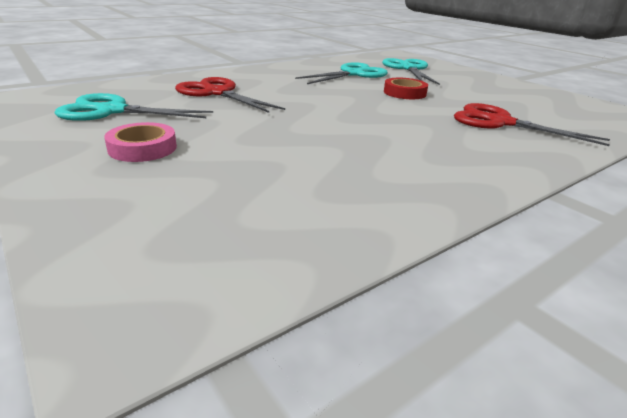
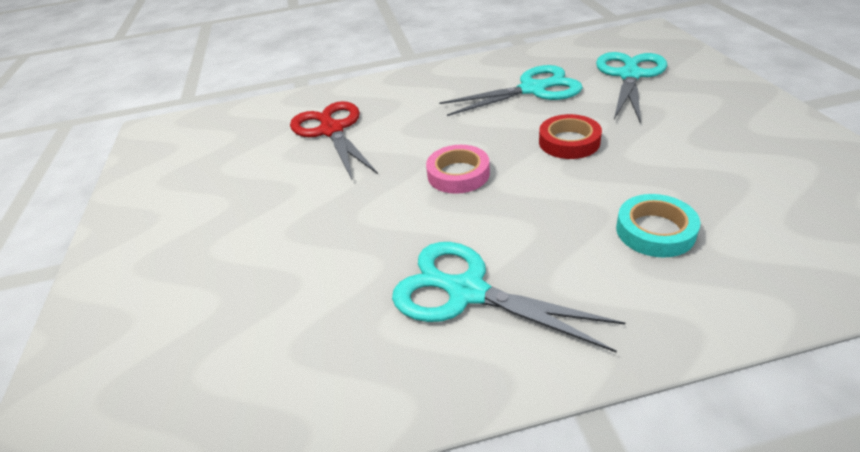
camera: 30 degrees right, 10 degrees up
turquoise scissors [55,93,213,121] -> turquoise scissors moved to [392,242,625,352]
pink tape [104,122,177,162] -> pink tape moved to [426,145,490,194]
red scissors [454,103,610,146] -> turquoise tape [616,194,700,257]

